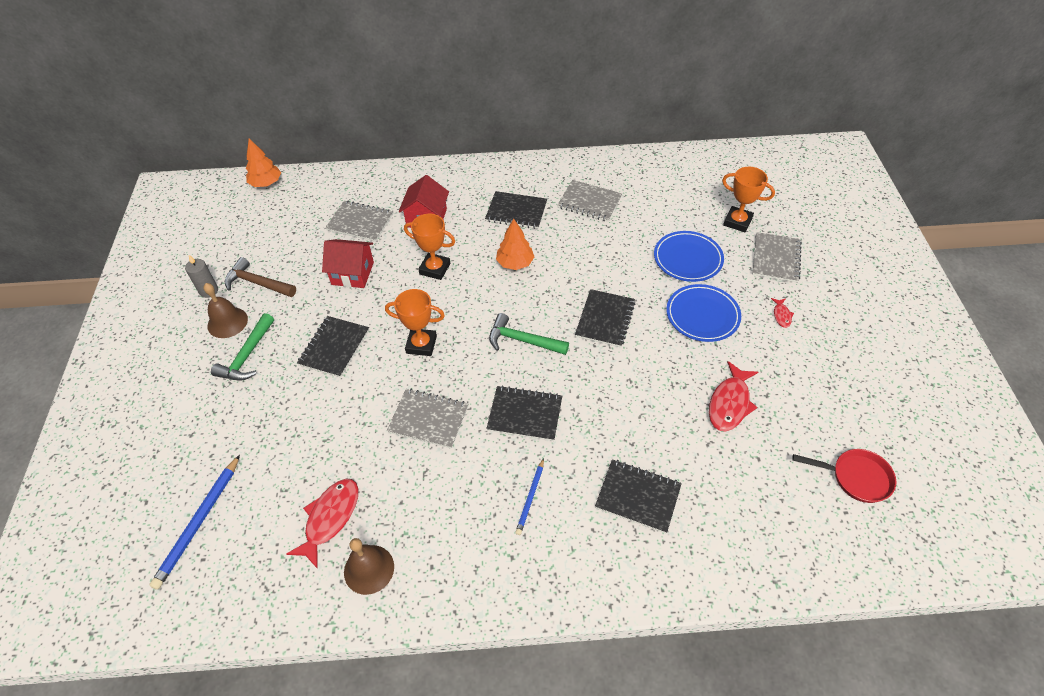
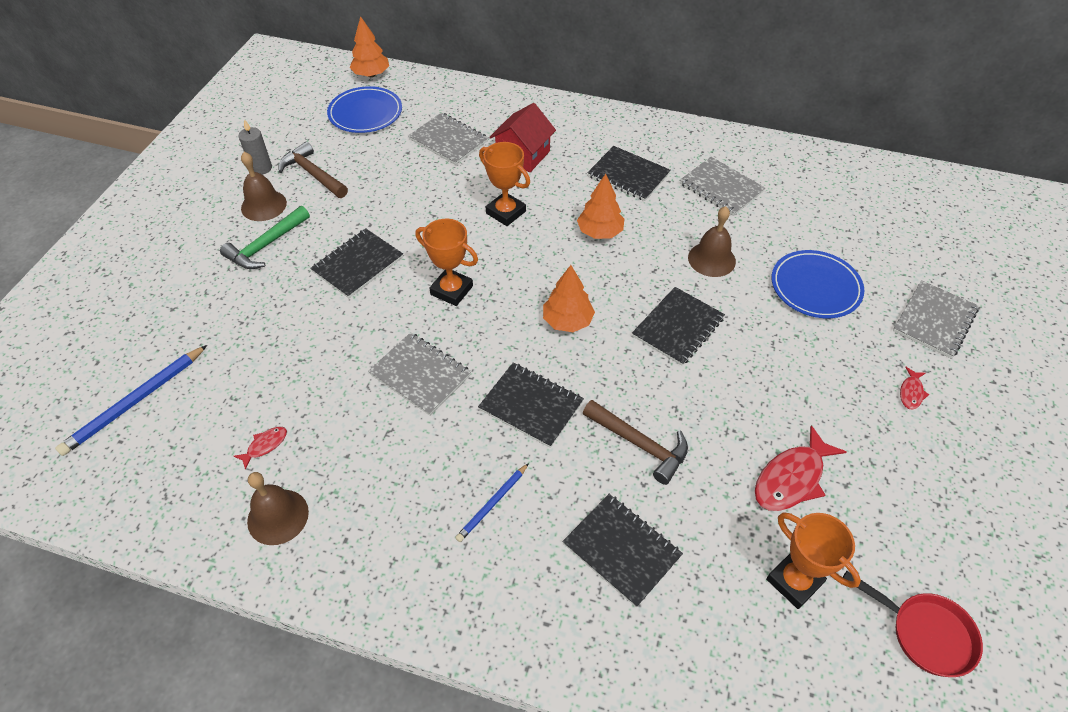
camera: 20 degrees right, 0 degrees up
red fish [286,479,359,569] -> red fish [234,427,287,470], size x0.50
red house [322,239,374,288] -> none
green hammer [489,313,569,355] -> orange tree [543,265,595,332]
blue plate [666,284,741,342] -> blue plate moved to [327,86,402,133]
orange trophy [722,167,775,232] -> orange trophy moved to [766,512,861,609]
none -> brown hammer [583,400,688,485]
none -> brown bell [688,206,736,277]

